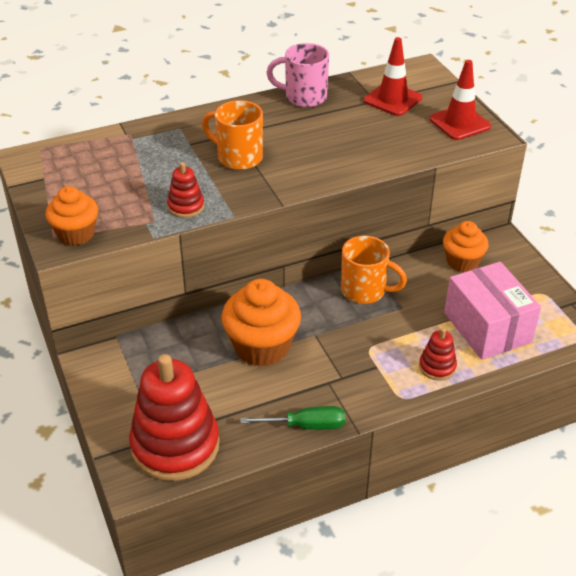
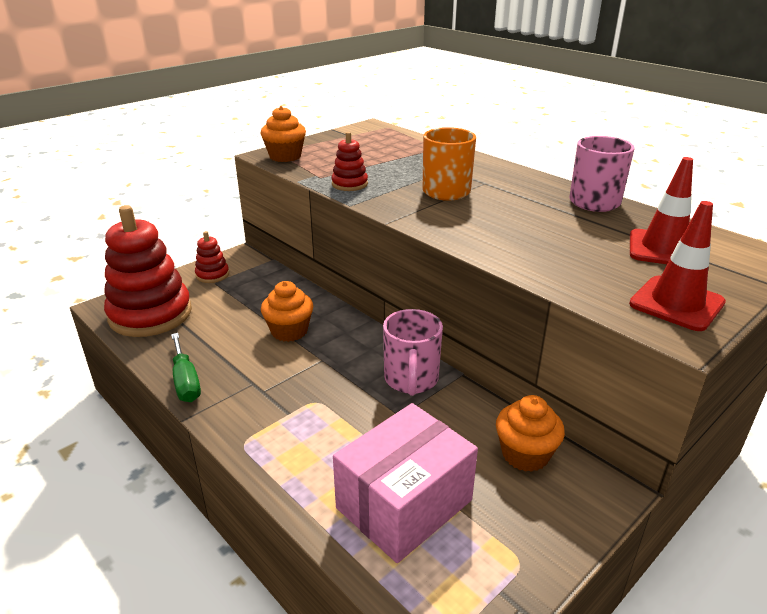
camera: 70 degrees right, 10 degrees down
orange cupcake [221,279,301,367] -> orange cupcake [261,281,313,342], size x0.63
orange mug [341,236,407,304] -> pink mug [383,309,443,396]
red stacking toy [419,328,457,380] -> red stacking toy moved to [195,231,229,283]

